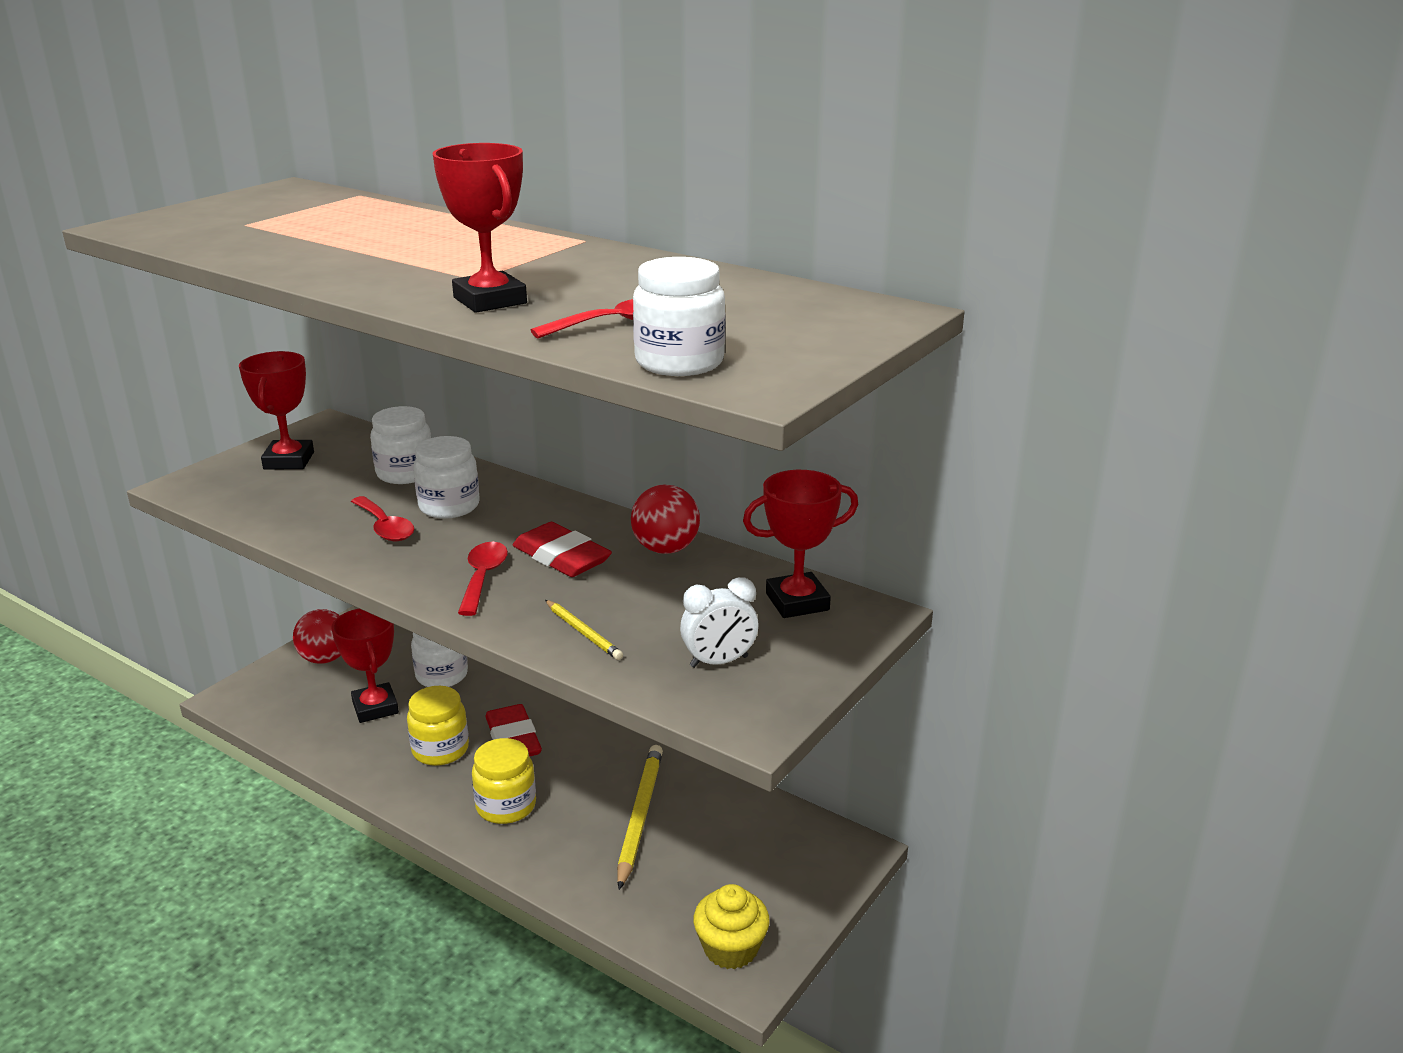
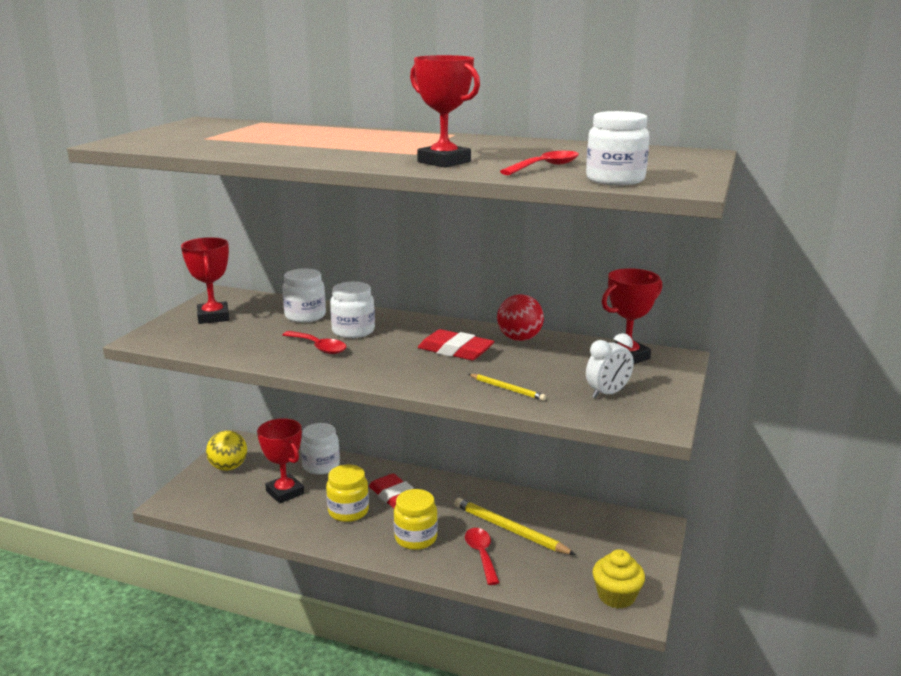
camera: 15 degrees left, 5 degrees down
red ball [293,609,341,664] -> yellow ball [206,430,247,471]
red spoon [458,542,508,616] -> red spoon moved to [465,528,500,585]
yellow pencil [617,745,663,890] -> yellow pencil turned 45 degrees counterclockwise [454,498,576,555]

